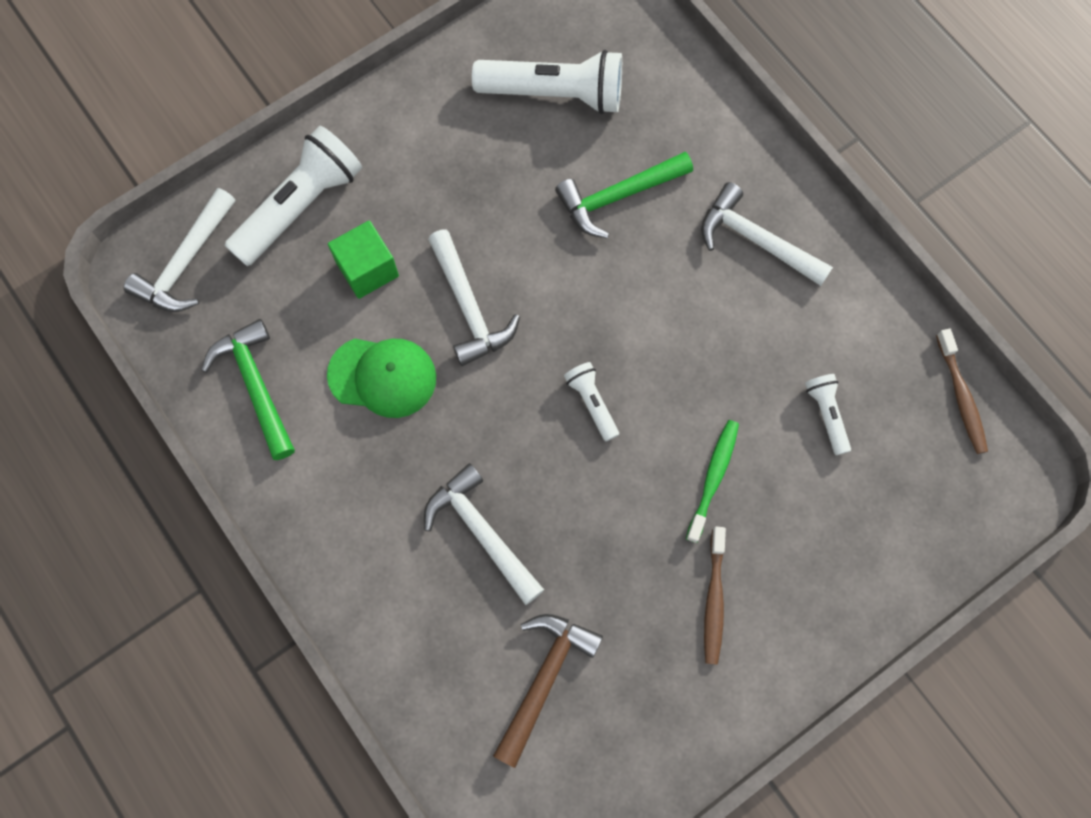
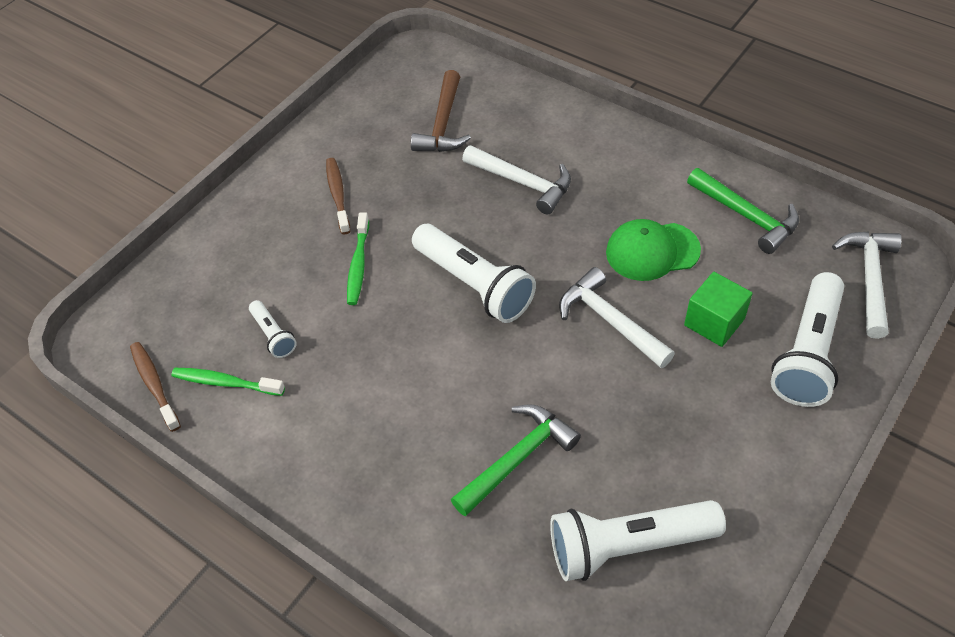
camera: 165 degrees right, 20 degrees down
white flashlight [564,362,619,441] -> white flashlight [412,224,536,323], size x2.03
white hammer [701,182,833,286] -> none
none -> green toothbrush [171,368,285,396]

